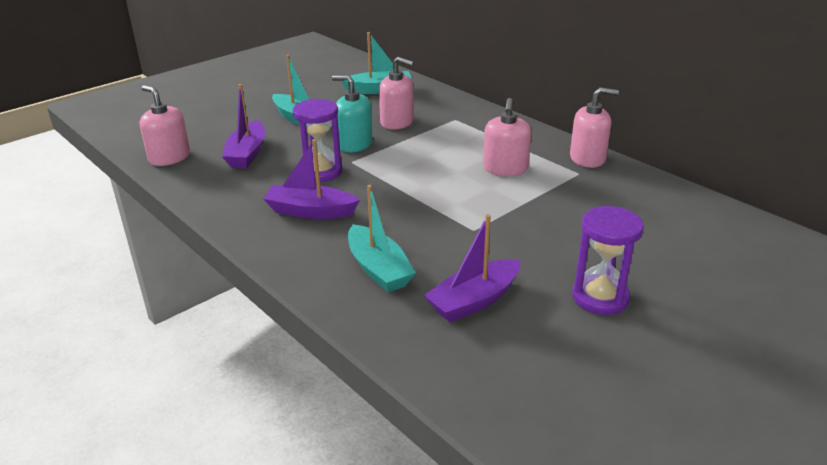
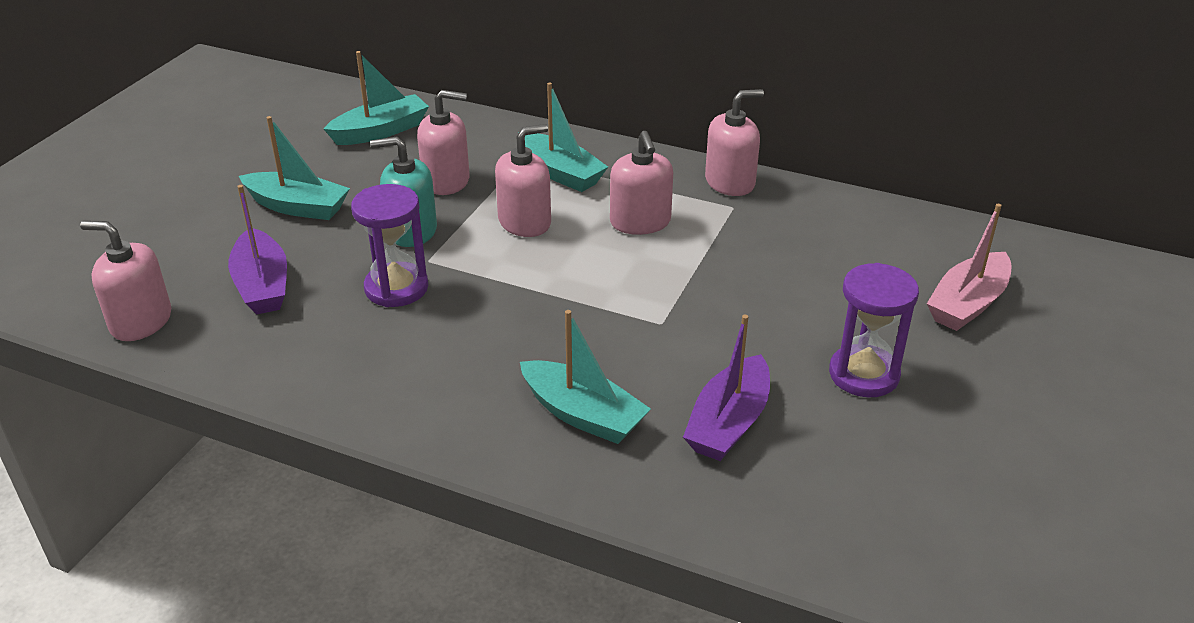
camera: 25 degrees left, 5 degrees up
purple boat [263,139,360,219] -> none
none -> pink soap dispenser [495,124,551,237]
none -> turquoise boat [518,82,608,192]
none -> pink boat [927,204,1011,331]

